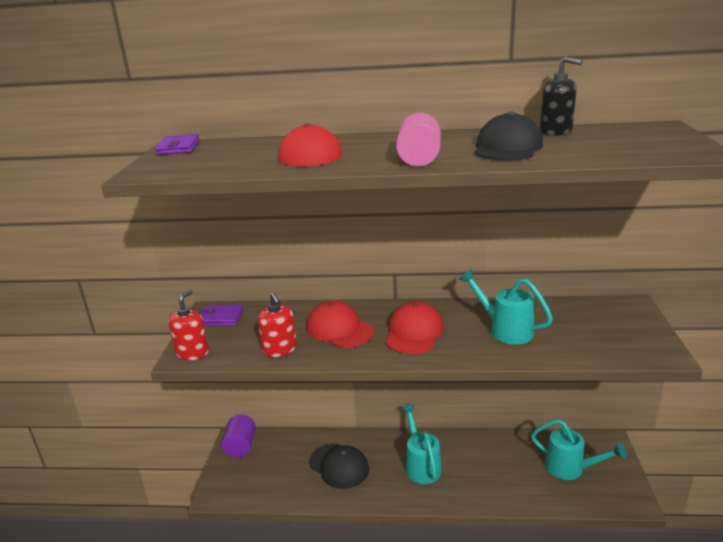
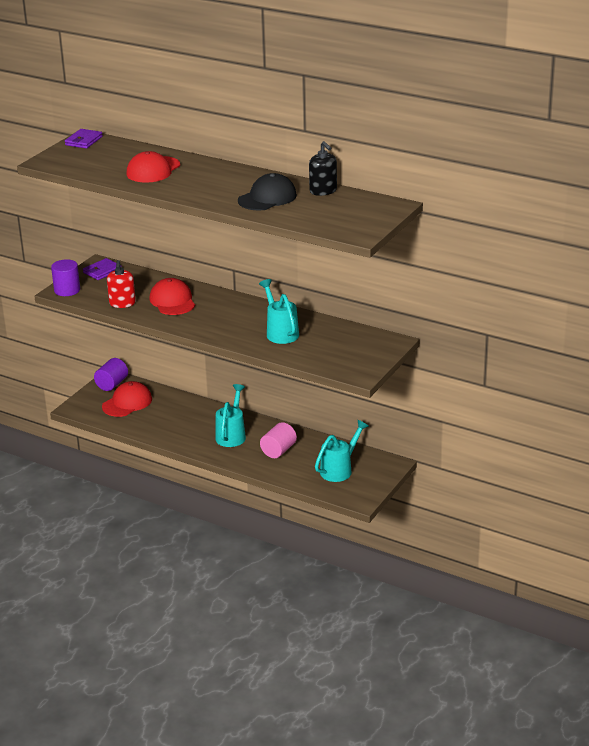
camera: 25 degrees right, 5 degrees up
red soap dispenser [168,289,209,360] -> purple cylinder [51,259,80,296]
purple wallet [199,305,244,326] -> purple wallet turned 75 degrees counterclockwise [83,258,122,280]
black cap [309,444,369,489] -> none
red cap [385,301,444,354] -> red cap moved to [102,381,152,417]
pink cylinder [396,113,441,167] -> pink cylinder moved to [260,422,297,458]
turquoise watering can [531,419,627,480] -> turquoise watering can turned 105 degrees counterclockwise [315,420,369,482]

